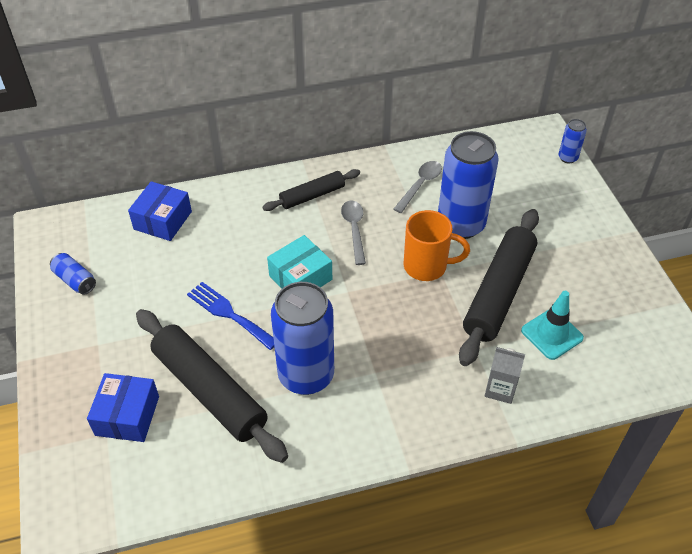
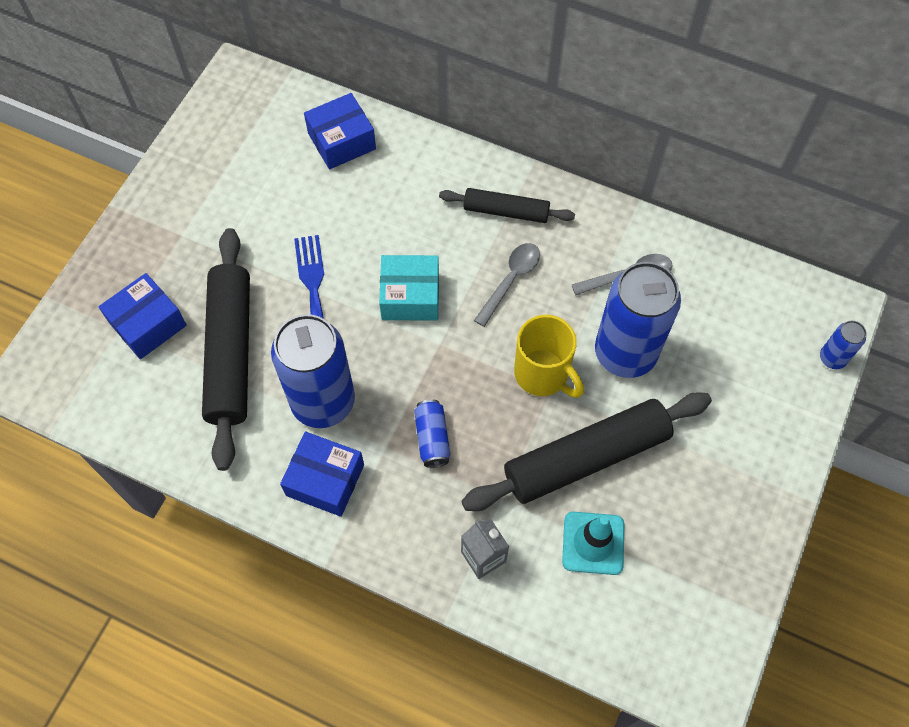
camera: 40 degrees right, 15 degrees up
blue can [50,253,96,295] -> blue can moved to [414,399,450,468]
orange mug [404,210,470,281] -> yellow mug [514,315,584,398]
none -> blue box [280,432,364,517]

